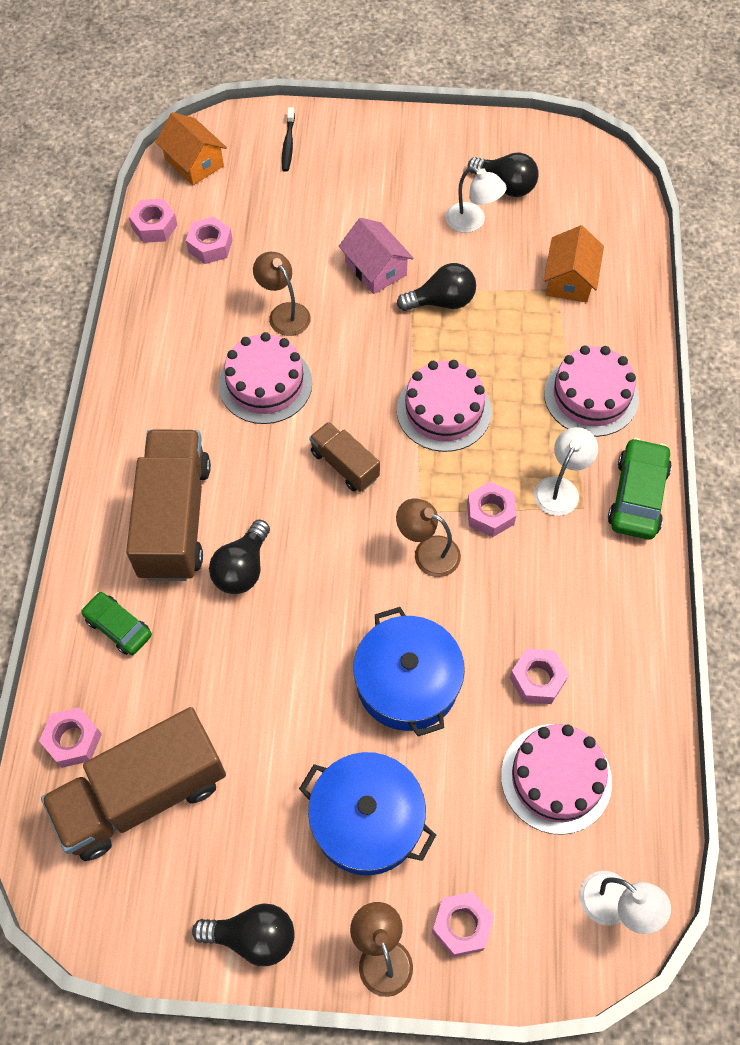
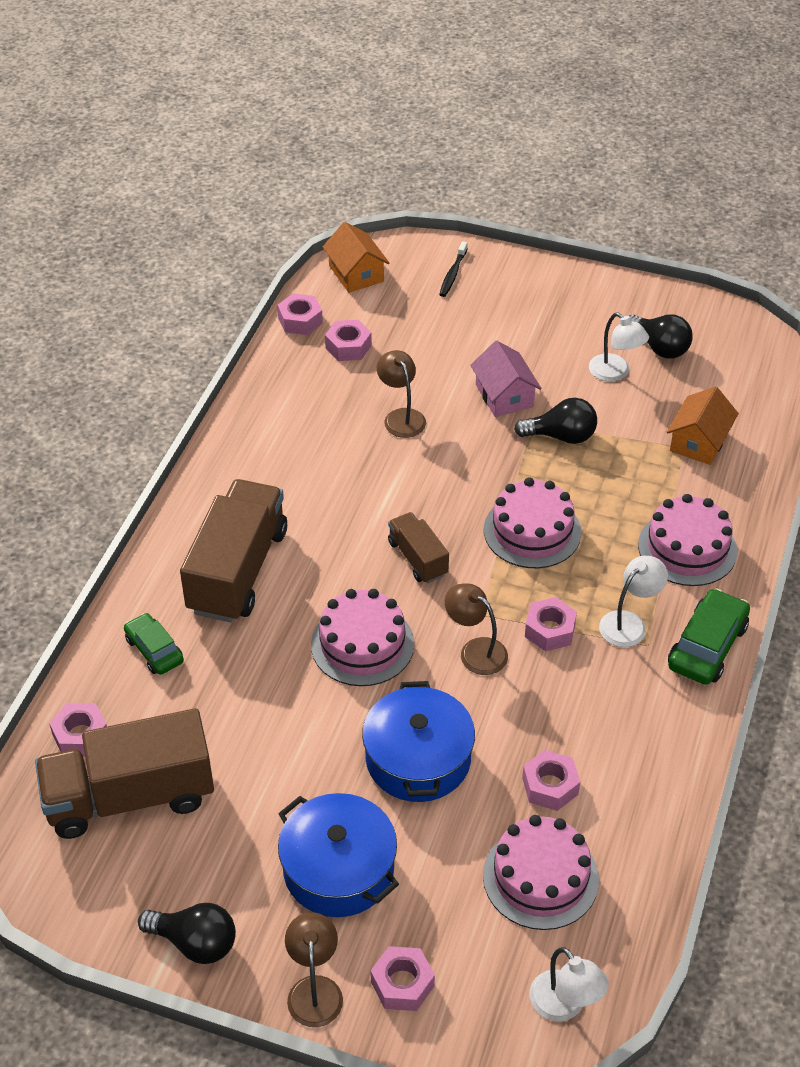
camera: 15 degrees right, 15 degrees down
black light bulb [209,520,270,594] -> none
pink cake [219,332,312,424] -> pink cake moved to [311,589,414,686]

